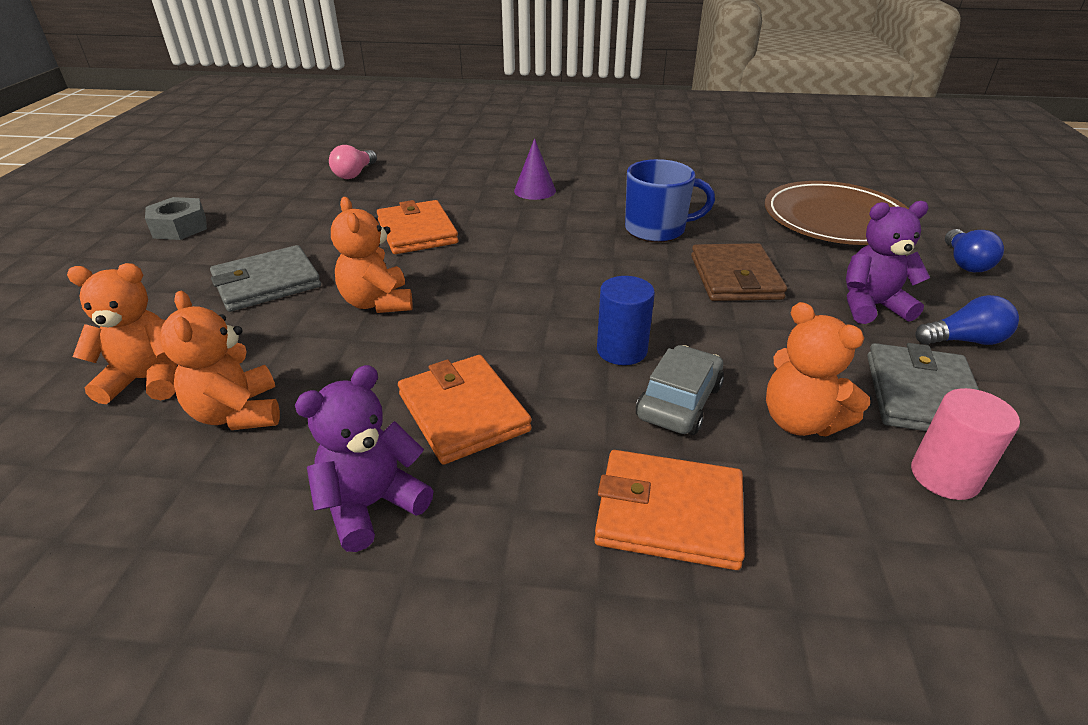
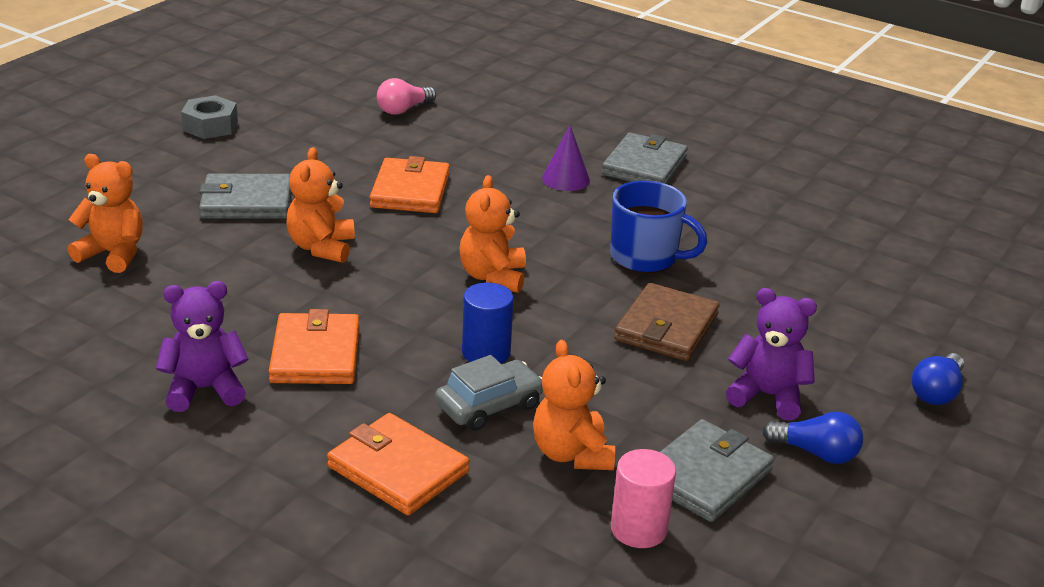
camera: 25 degrees right, 5 degrees down
orange teddy bear [160,291,280,430] -> orange teddy bear moved to [459,175,526,293]
brown plate [765,181,909,245] -> none
none -> grey wallet [602,133,688,184]

